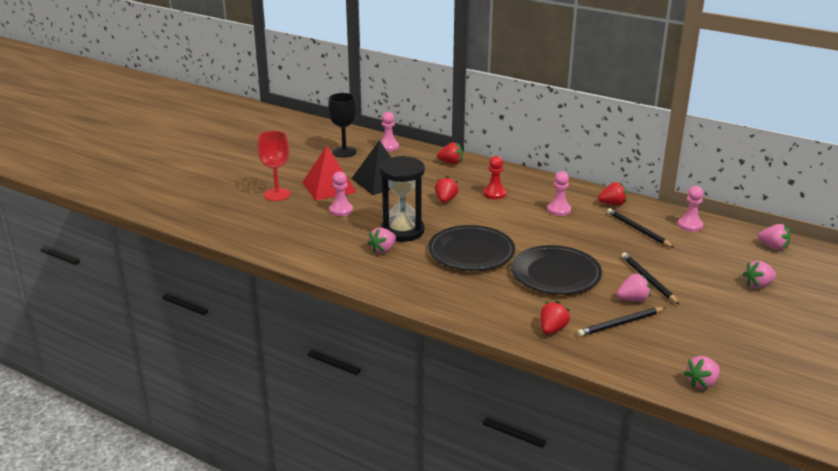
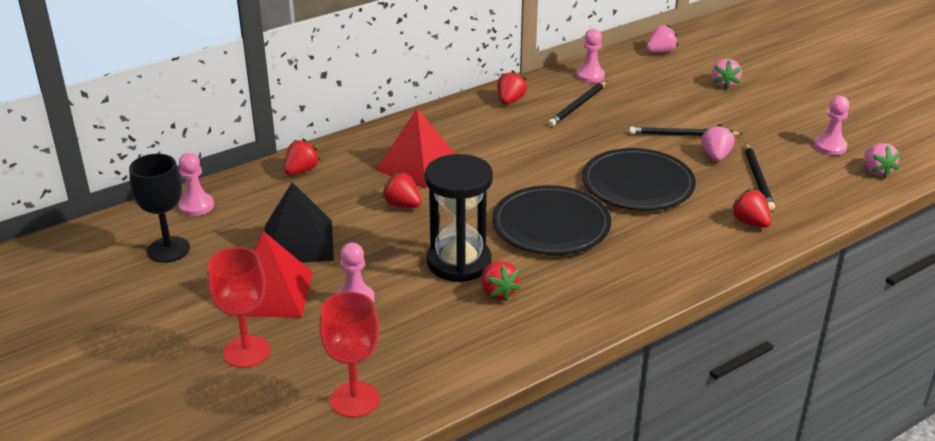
camera: 65 degrees left, 5 degrees up
pink strawberry [367,227,396,254] -> red strawberry [482,261,521,301]
red pawn [483,156,506,199] -> red pyramid [376,109,455,189]
pink pawn [547,171,571,216] -> pink pawn moved to [814,96,849,155]
black pencil [607,208,674,248] -> black pencil turned 45 degrees counterclockwise [548,81,607,126]
none -> red goblet [319,292,380,418]

